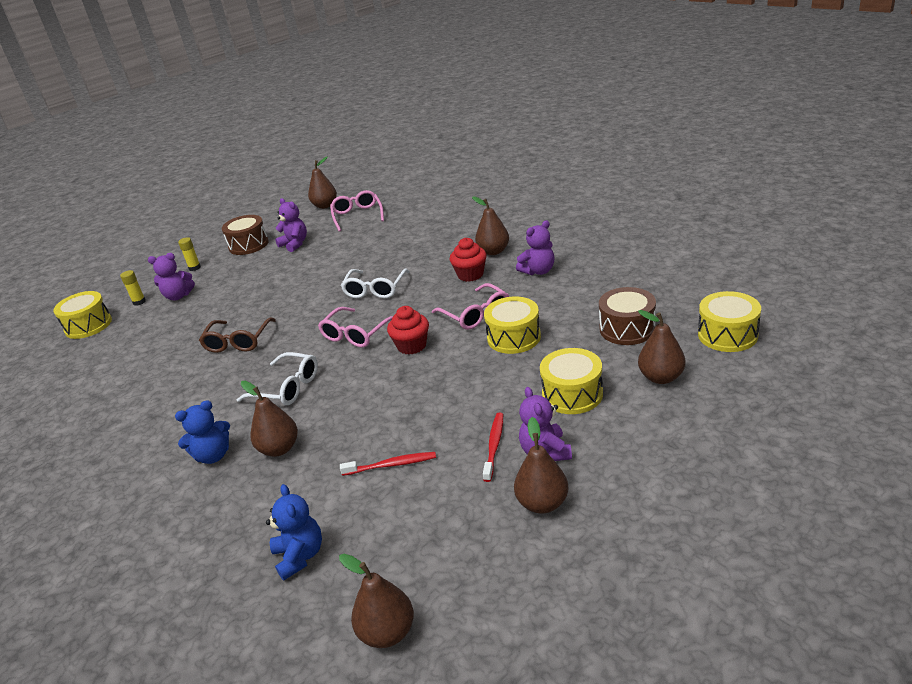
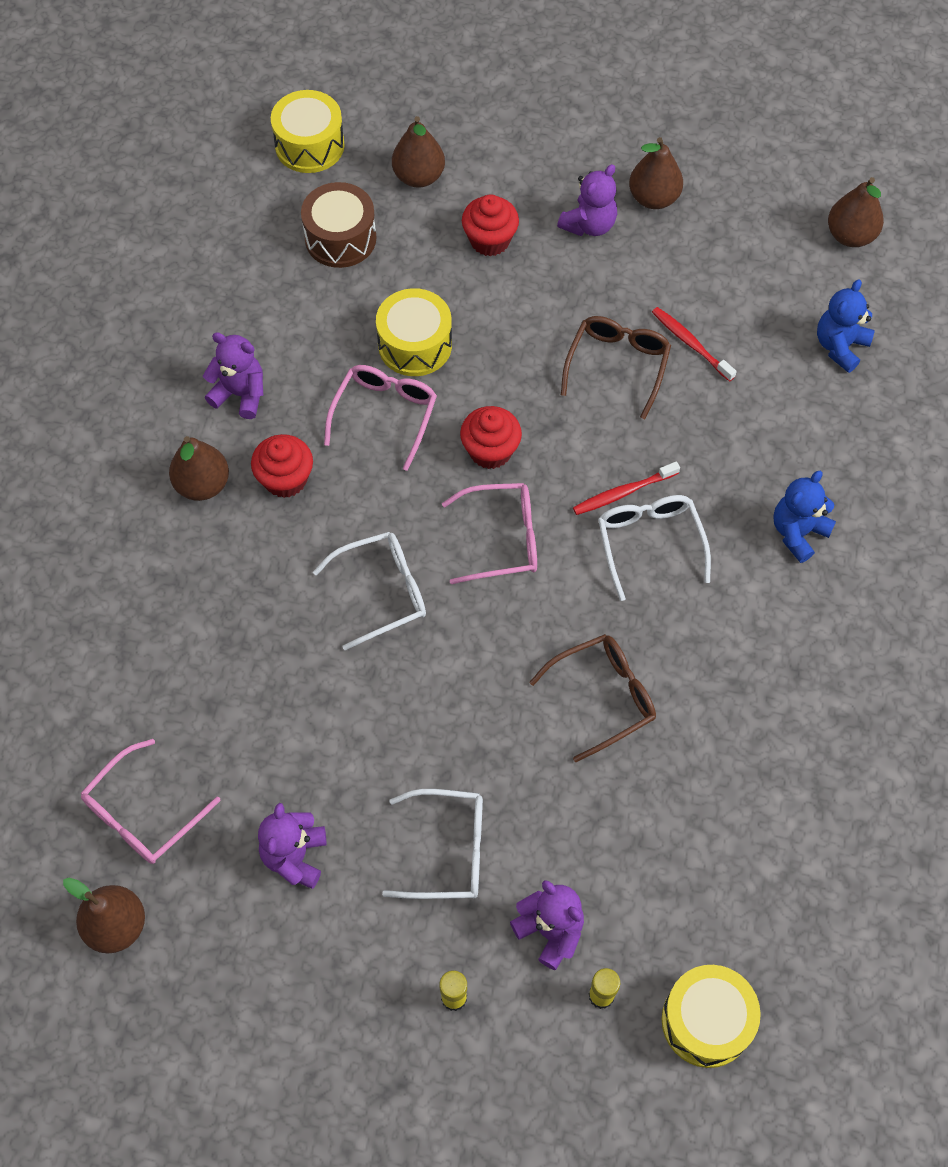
camera: 130 degrees left, 30 degrees up
blue teddy bear [175,400,230,464] -> blue teddy bear turned 75 degrees counterclockwise [773,471,836,563]
brown drum [222,215,269,255] -> none
brown pear [241,381,298,457] -> none
red toothbrush [483,413,503,482] -> red toothbrush moved to [573,462,680,515]
yellow drum [540,348,603,414] -> red cupcake [462,194,519,256]
none -> white glasses [382,789,483,899]
none -> brown glasses [561,316,671,419]

